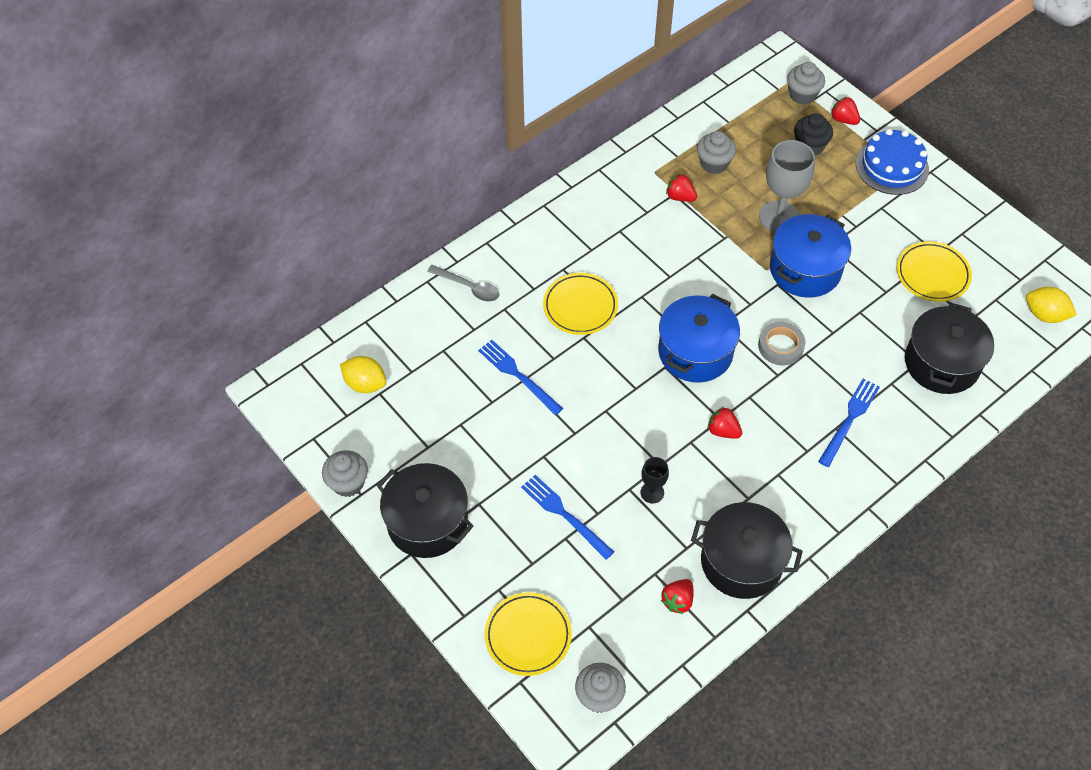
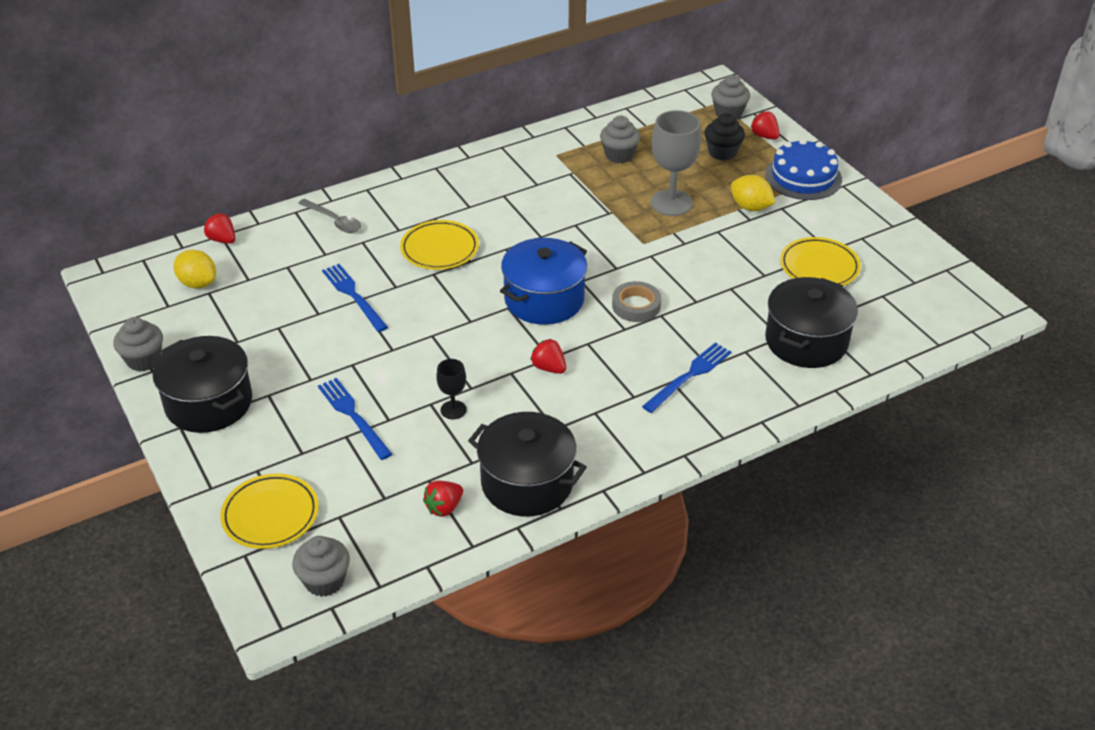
camera: 10 degrees right, 15 degrees down
red strawberry [666,174,697,202] -> red strawberry moved to [204,213,235,244]
blue pot [770,214,851,298] -> none
yellow lemon [1026,287,1077,323] -> yellow lemon moved to [731,175,775,211]

